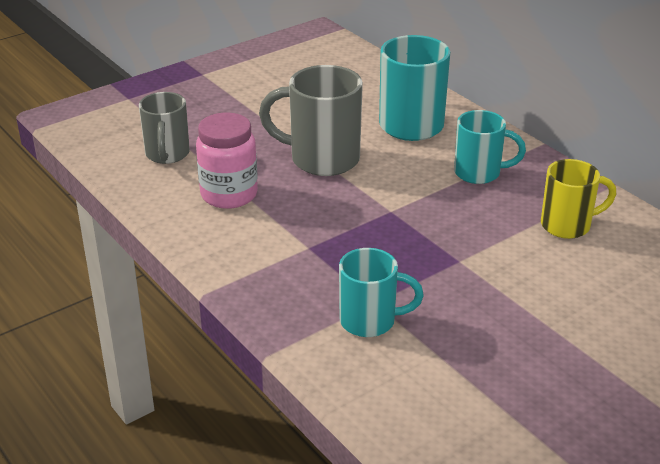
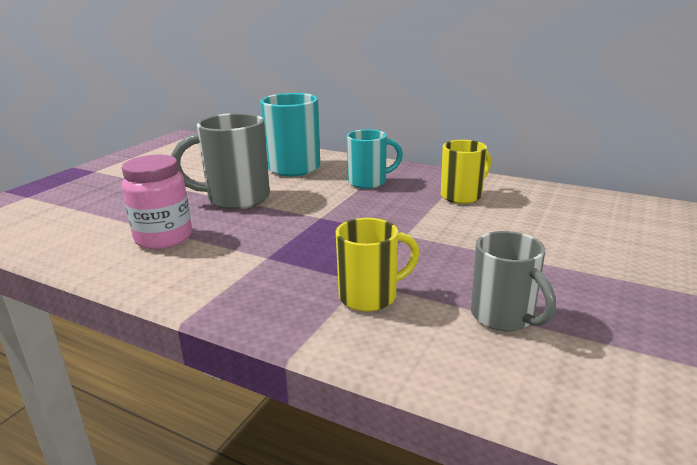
camera: 25 degrees left, 10 degrees down
grey mug [139,92,190,164] -> grey mug moved to [471,231,556,331]
turquoise mug [339,248,424,337] -> yellow mug [336,218,420,312]

